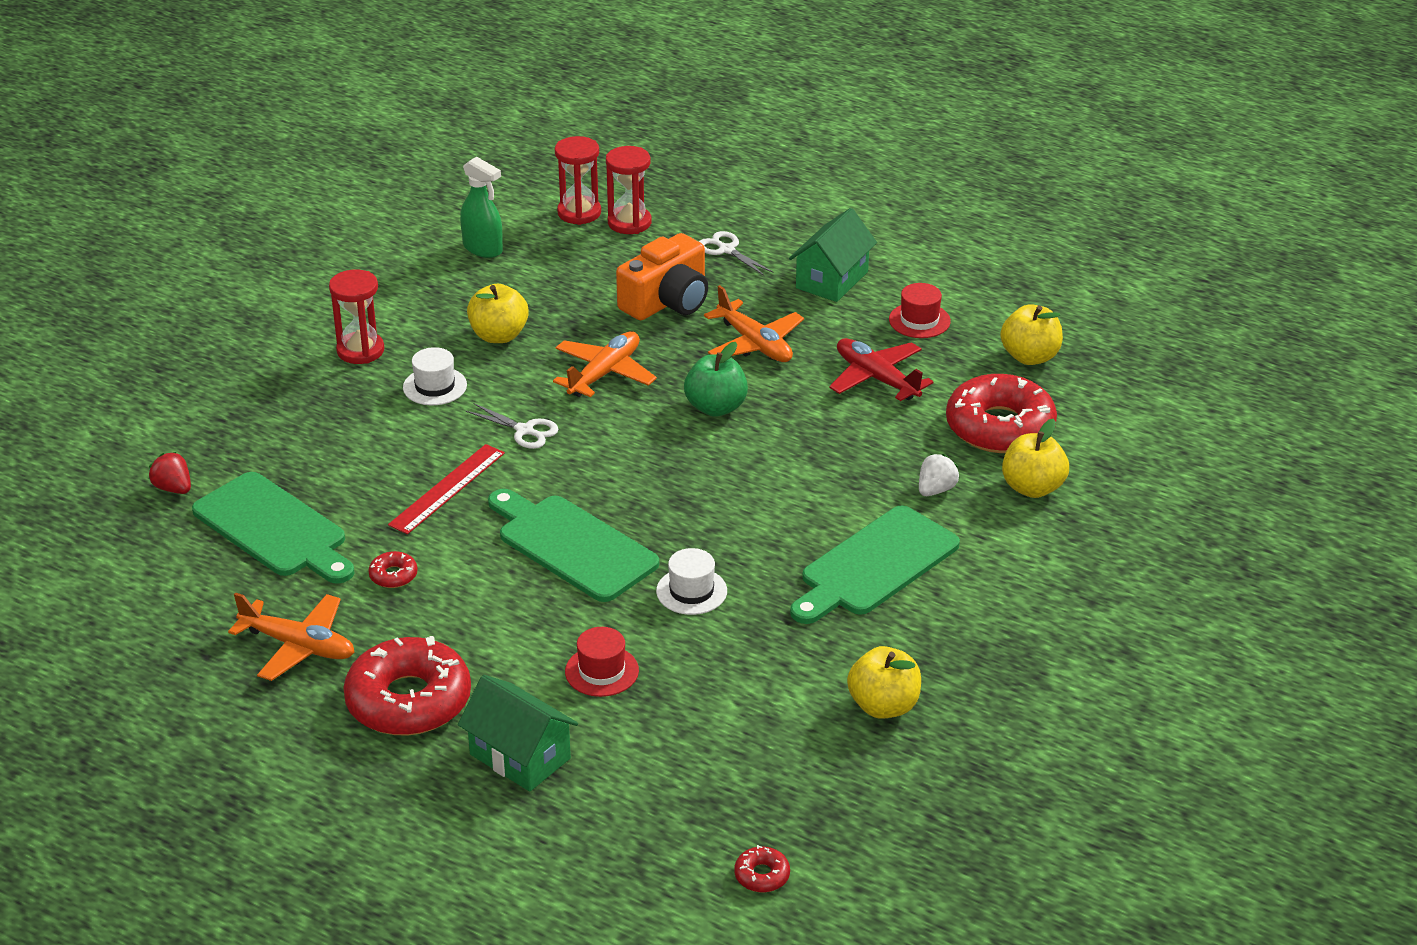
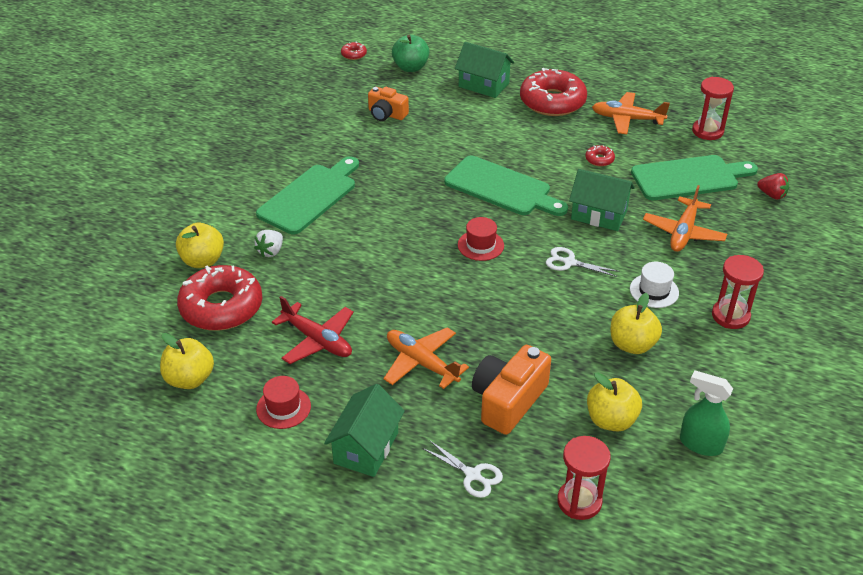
camera: 170 degrees right, 5 degrees up
green cutting board [192,472,354,584] -> green cutting board turned 135 degrees clockwise [631,155,758,200]
red ruler [388,444,505,534] -> green house [569,169,635,231]
orange plane [553,331,657,397] -> orange plane moved to [643,185,727,252]
red hourglass [555,136,601,225] -> red hourglass moved to [692,77,734,140]
red hat [565,627,639,697] -> red hat moved to [458,217,504,261]
white hat [656,548,727,615] -> none
green apple [684,342,748,417] -> green apple moved to [392,35,429,72]
yellow apple [847,646,921,719] -> yellow apple moved to [587,372,642,431]
none -> orange camera [368,87,409,121]

